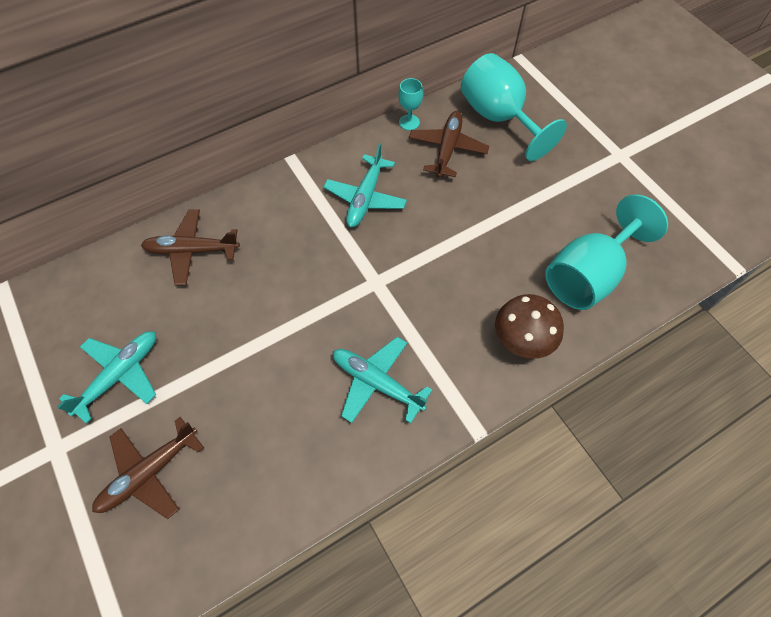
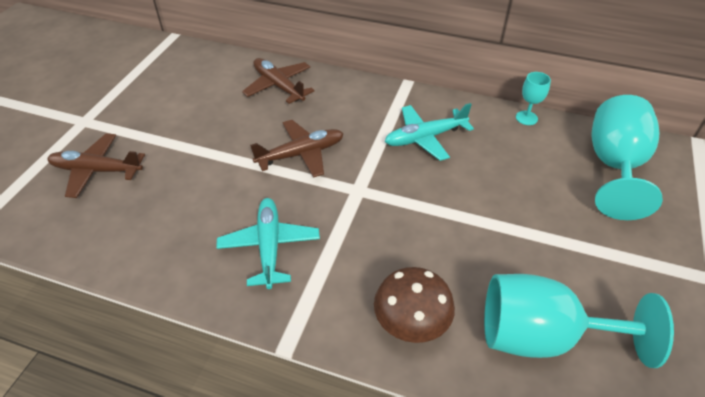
camera: 50 degrees right, 15 degrees down
turquoise plane [57,331,156,424] -> none
brown plane [409,111,489,178] -> brown plane moved to [250,120,344,178]

